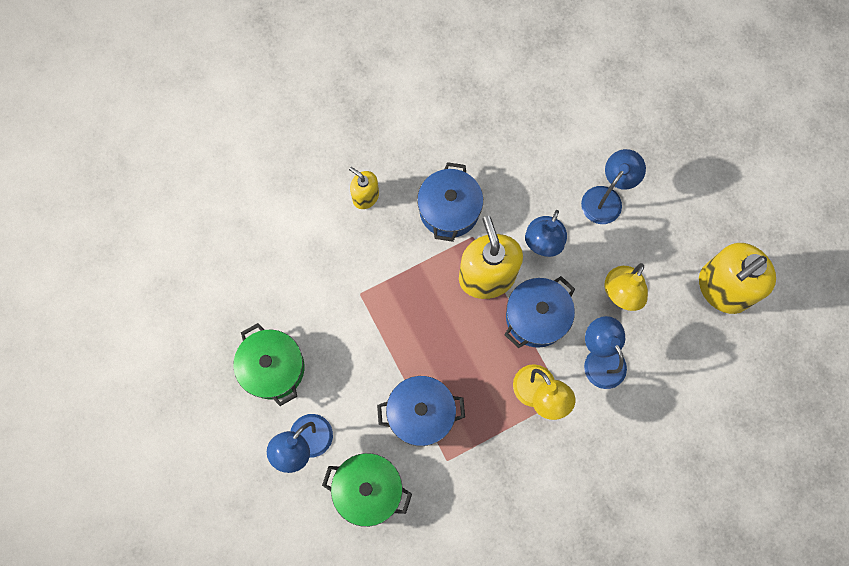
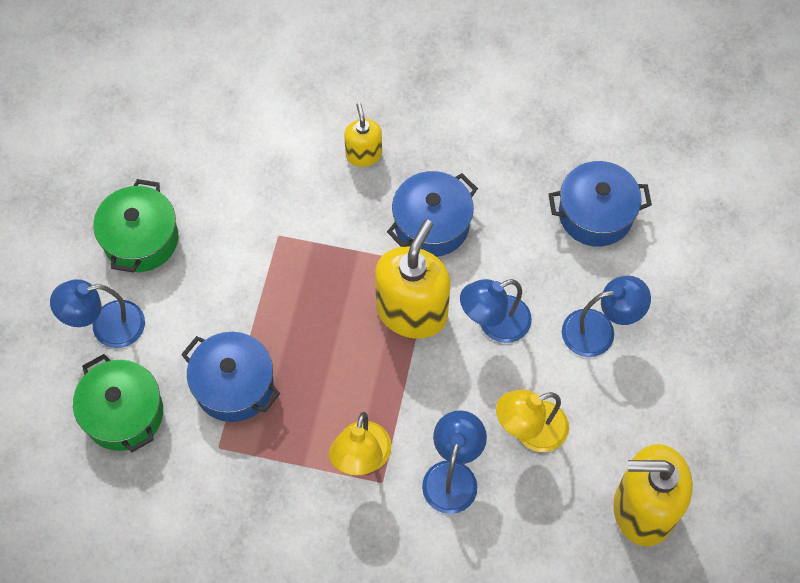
camera: 40 degrees right, 10 degrees down
blue pot [505,276,575,348] -> blue pot moved to [549,161,652,247]

